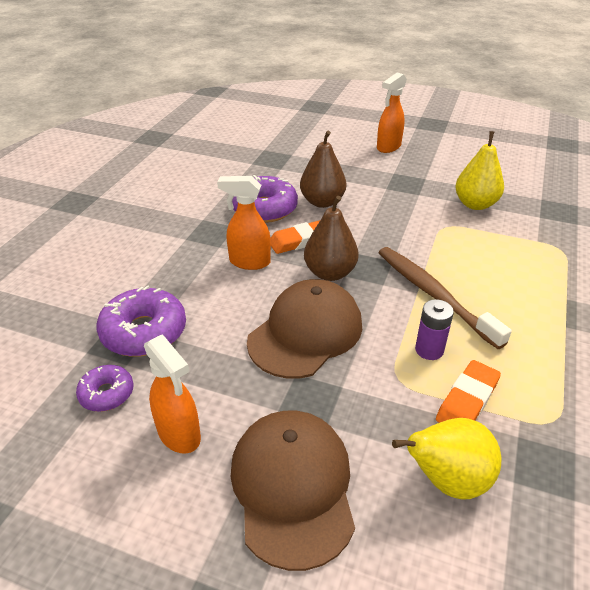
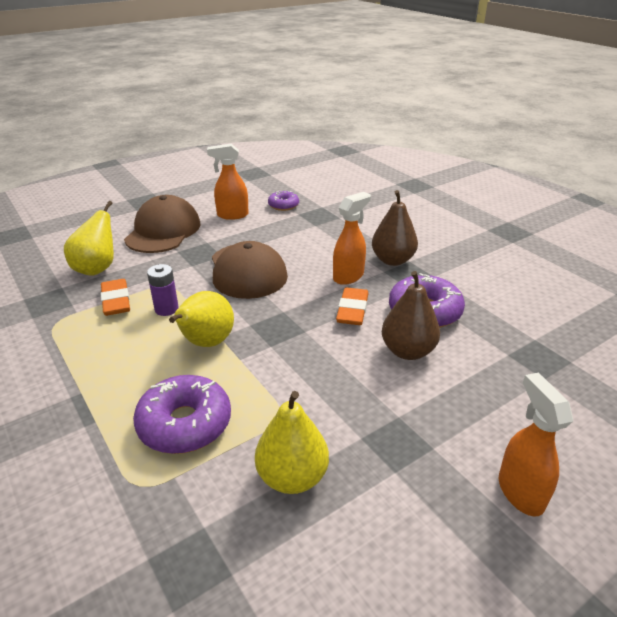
camera: 125 degrees right, 5 degrees down
purple donut [97,285,186,357] -> purple donut moved to [133,375,231,454]
brown cap [231,411,355,571] -> brown cap turned 105 degrees counterclockwise [124,195,200,253]
brown pear [304,196,359,281] -> brown pear moved to [372,190,418,266]
brown toothbrush [379,247,512,349] -> yellow pear [169,291,234,347]

